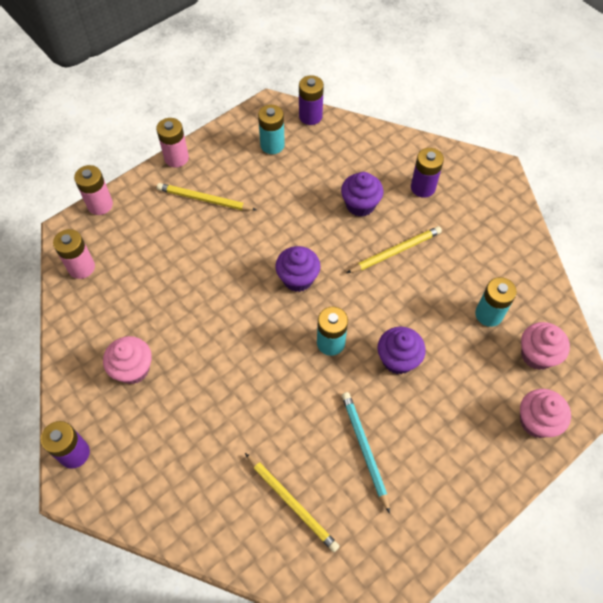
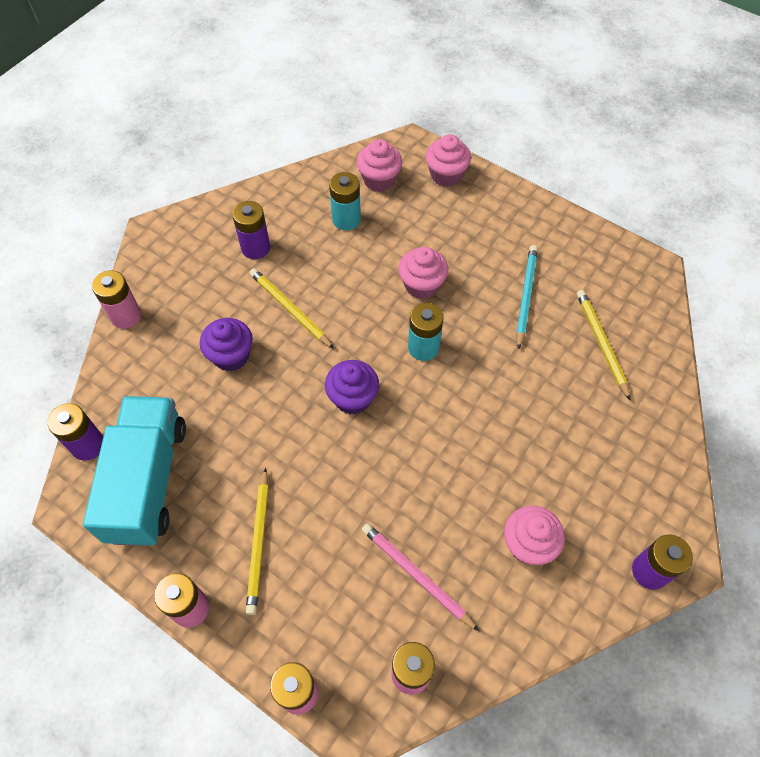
camera: 105 degrees left, 0 degrees up
yellow pencil [245,453,339,552] -> yellow pencil turned 45 degrees counterclockwise [577,290,631,401]
turquoise battery [258,105,285,154] -> turquoise truck [83,396,186,546]
turquoise pencil [342,392,390,514] -> turquoise pencil turned 135 degrees clockwise [516,245,538,350]
purple cupcake [378,327,426,374] -> pink cupcake [398,247,448,299]
purple battery [411,148,444,198] -> purple battery moved to [232,201,270,259]
none -> pink battery [92,270,141,329]
none -> pink pencil [362,523,479,631]

